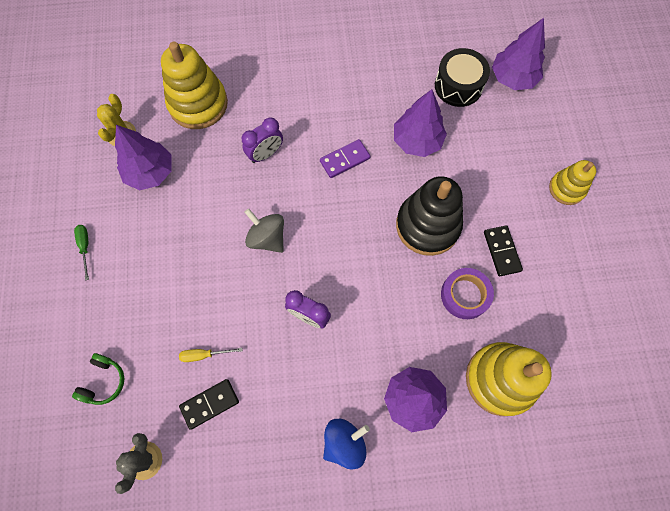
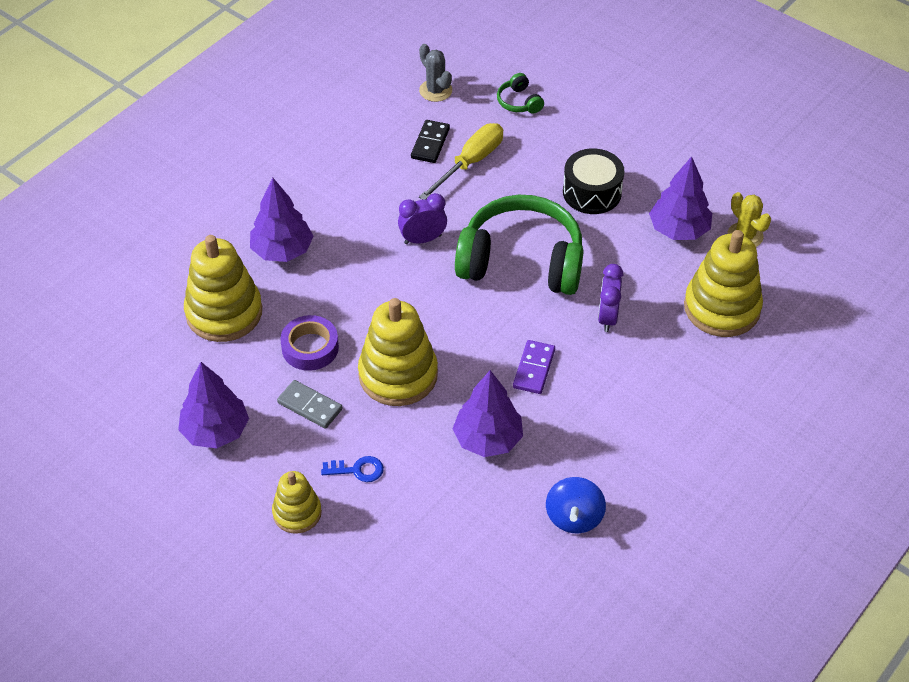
camera: 135 degrees right, 20 degrees down
green screwdriver [74,225,89,280] -> none
yellow screwdriver [179,348,243,362] -> yellow screwdriver [419,123,503,200], size x1.96
grey spinning top [244,209,284,253] -> green headphones [455,195,584,295]
blue spinning top [323,419,370,470] -> blue spinning top moved to [546,477,606,533]
black stacking toy [396,176,463,256] -> yellow stacking toy [358,298,438,406]
black drum [435,48,490,107] -> black drum moved to [563,148,624,214]
black domino [484,225,523,276] -> grey domino [277,380,343,429]
purple tree [492,18,545,90] -> purple tree moved to [178,362,249,448]
none -> blue key [321,456,384,482]

